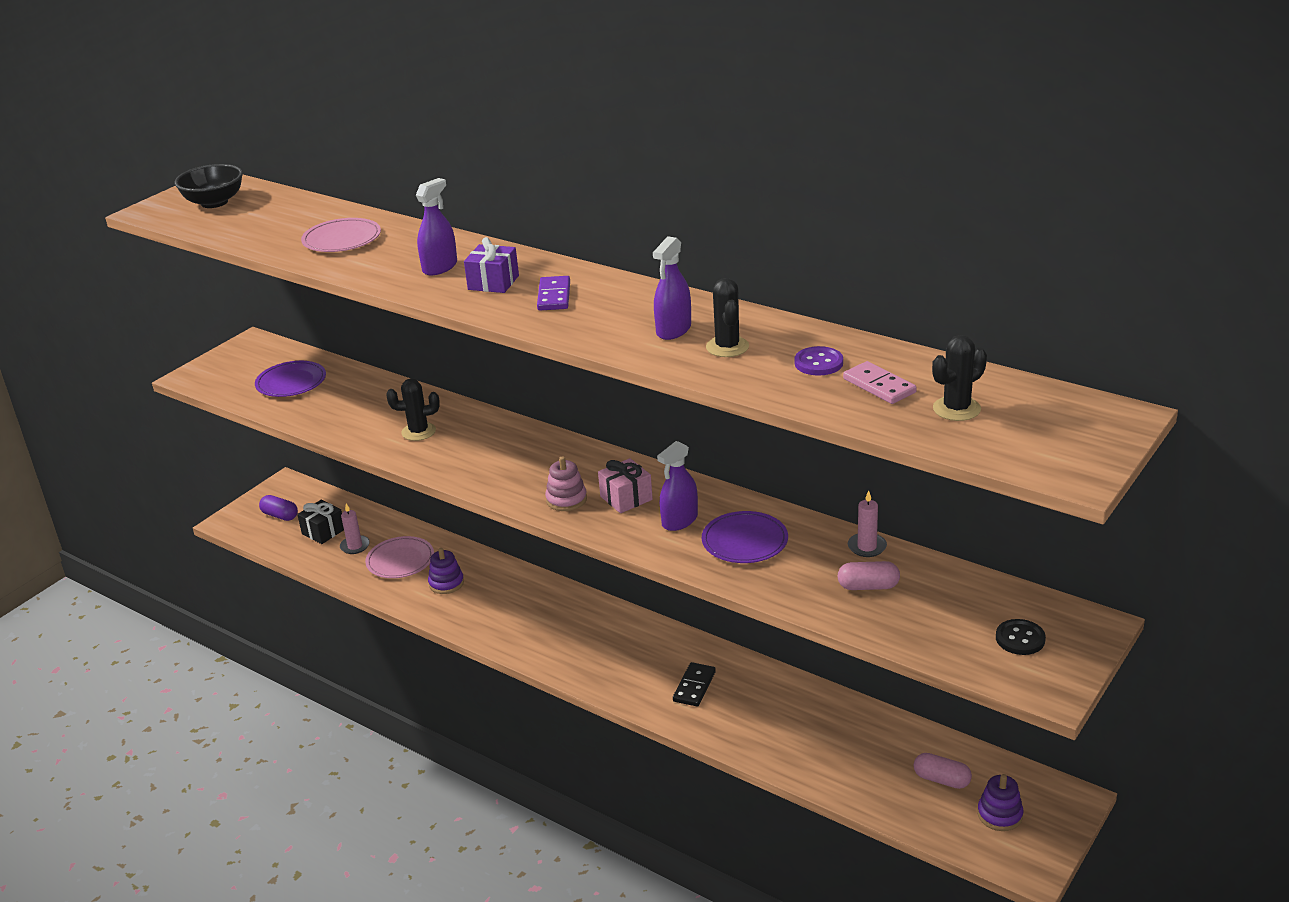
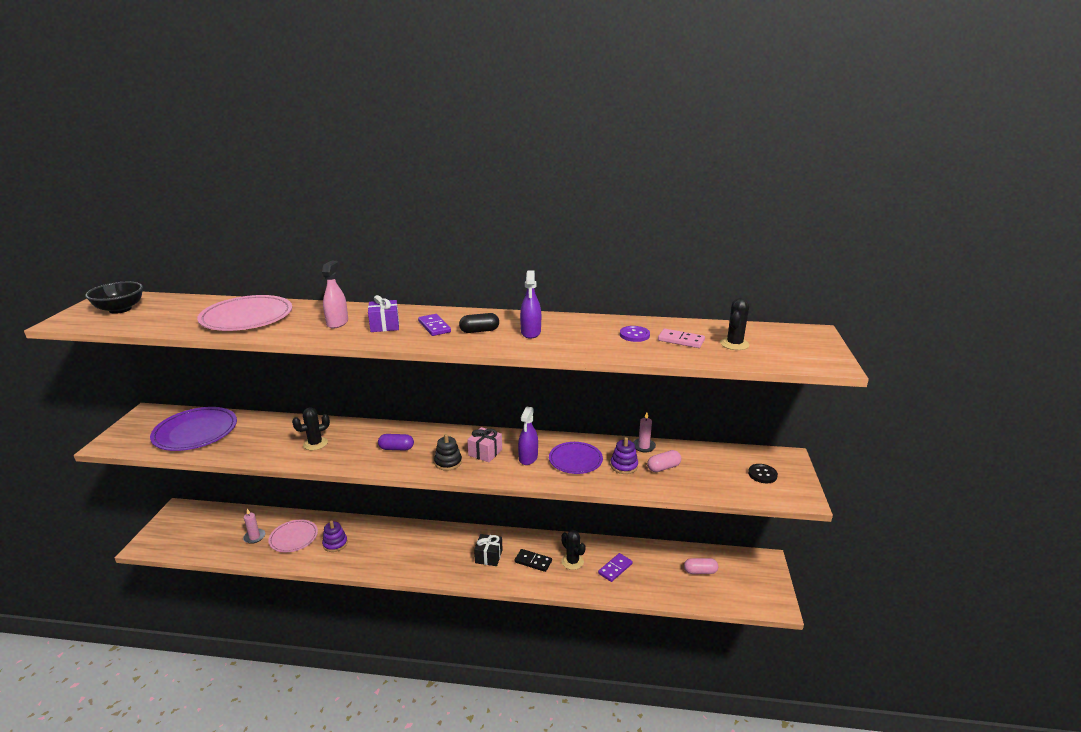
camera: 30 degrees left, 5 degrees down
purple plate [255,361,326,397] -> purple plate [150,407,237,451], size x1.55
purple capsule [259,495,298,521] -> purple capsule moved to [378,434,414,450]
black gift [297,500,344,544] -> black gift moved to [474,534,503,566]
pink plate [301,218,381,252] -> pink plate [197,295,292,331], size x1.55
purple spray bottle [416,178,457,275] -> pink spray bottle [322,261,348,328]
pink stacking toy [545,456,587,511] -> black stacking toy [434,434,462,471]
black domino [673,662,716,707] -> black domino turned 60 degrees counterclockwise [514,549,552,572]
black cactus [706,278,749,357] -> black cactus moved to [561,530,586,570]
purple stacking toy [977,774,1023,831] -> purple stacking toy moved to [610,437,638,474]
none -> black capsule [459,313,499,333]
none -> purple domino [598,553,633,582]

